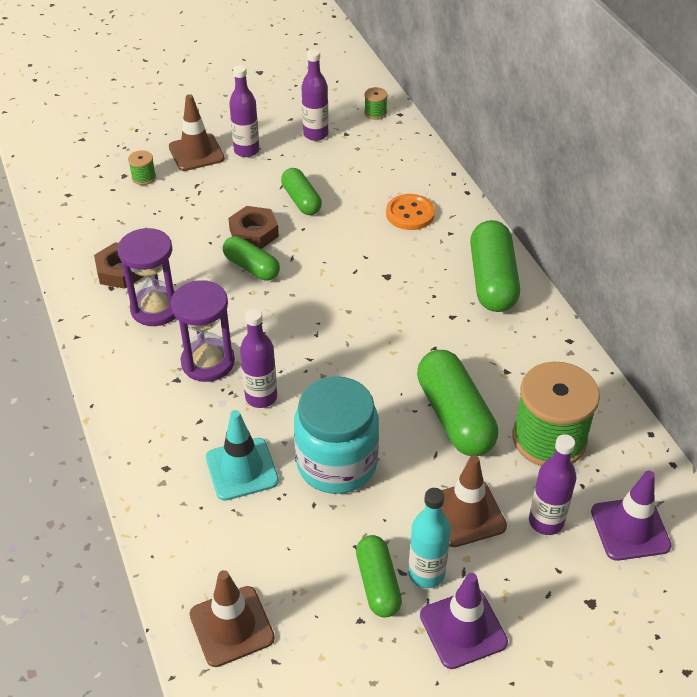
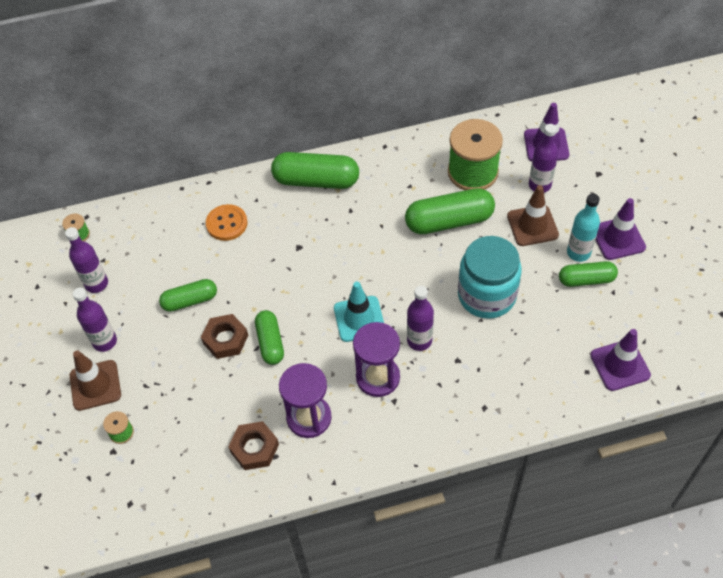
camera: 80 degrees left, 10 degrees up
brown traffic cone [190,570,275,667] -> purple traffic cone [590,329,651,391]
turquoise traffic cone [206,410,279,501] -> turquoise traffic cone moved to [334,282,384,342]
green capsule [223,236,280,281] -> green capsule turned 60 degrees counterclockwise [255,310,284,365]

